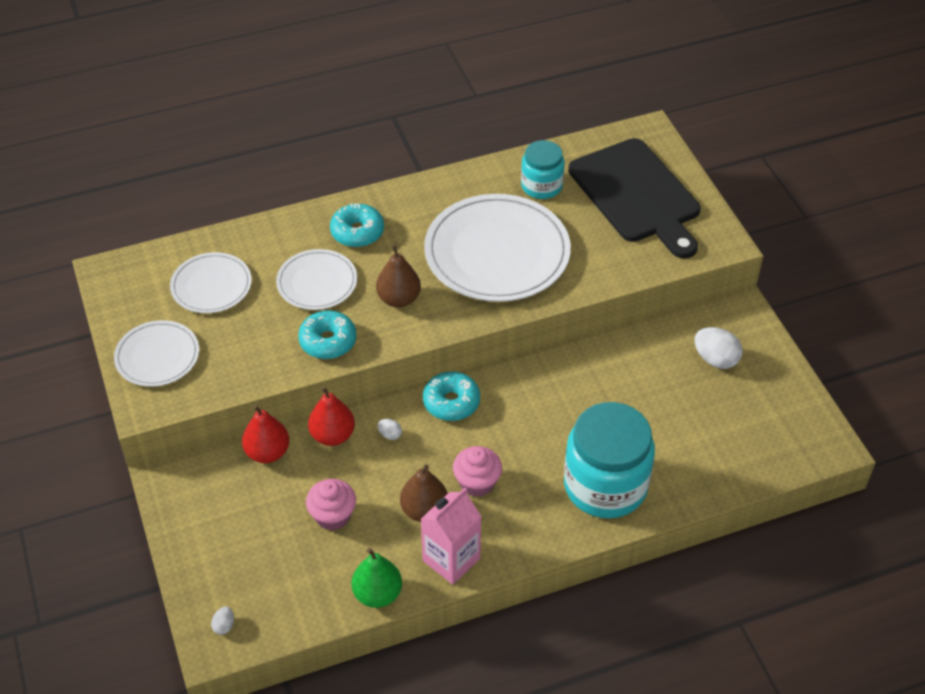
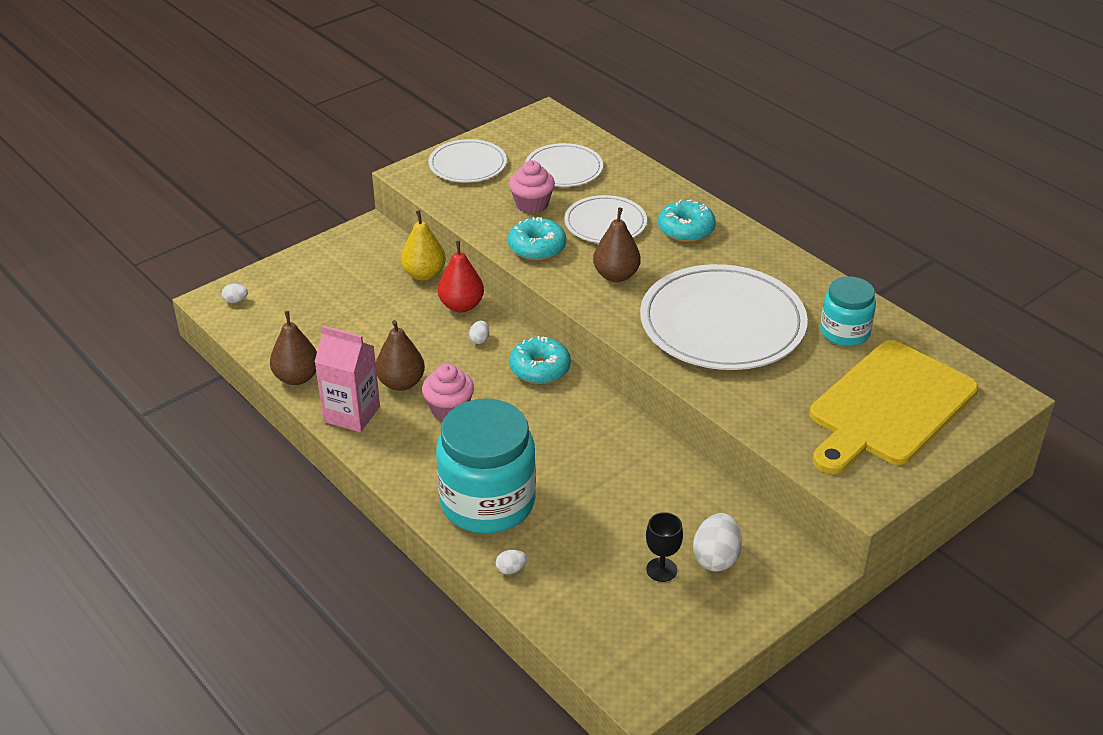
camera: 70 degrees right, 10 degrees down
red pear [242,405,289,463] -> yellow pear [401,210,446,281]
pink cupcake [306,479,356,531] -> pink cupcake moved to [509,160,555,214]
green pear [352,548,402,608] -> brown pear [270,311,317,385]
black cutting board [568,138,701,259] -> yellow cutting board [810,340,978,474]
none -> white egg [496,550,527,574]
none -> black goblet [646,512,683,582]

